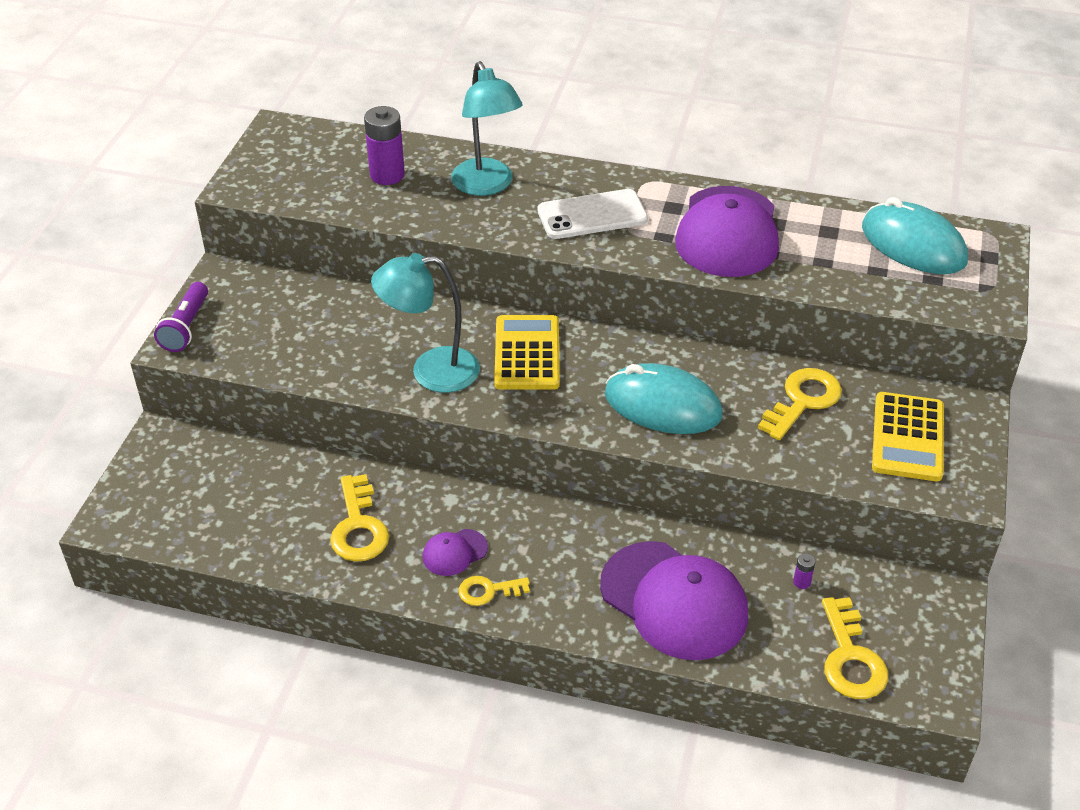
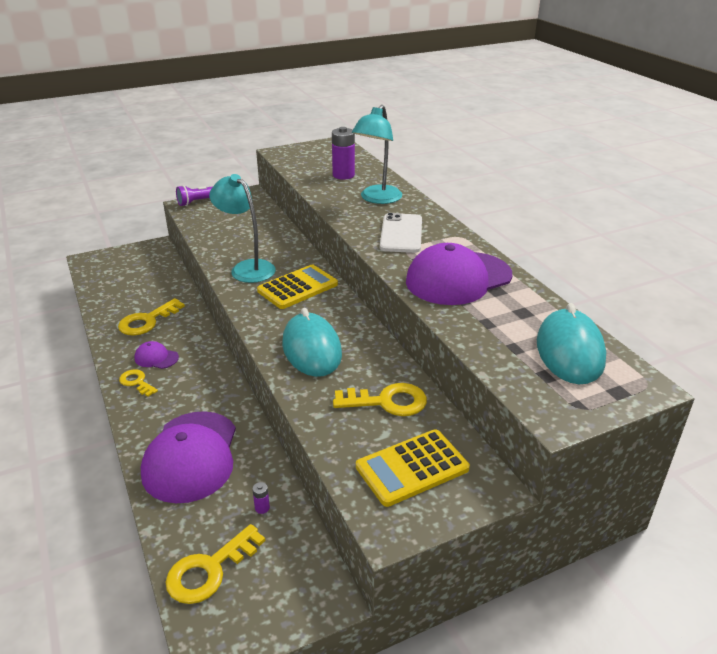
camera: 50 degrees right, 10 degrees down
white phone [537,189,648,239] -> white phone turned 60 degrees clockwise [380,213,422,253]

